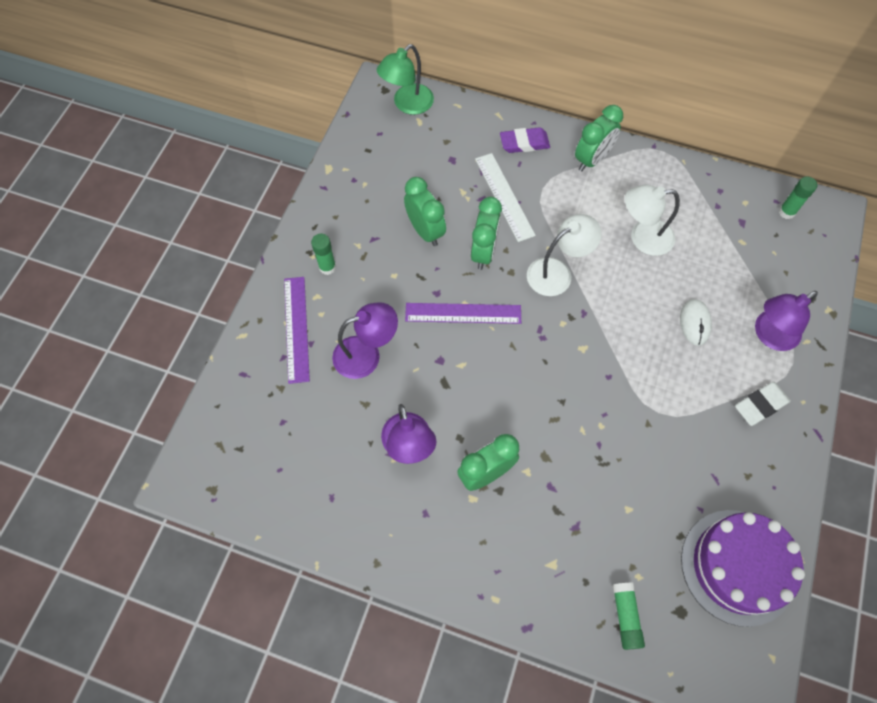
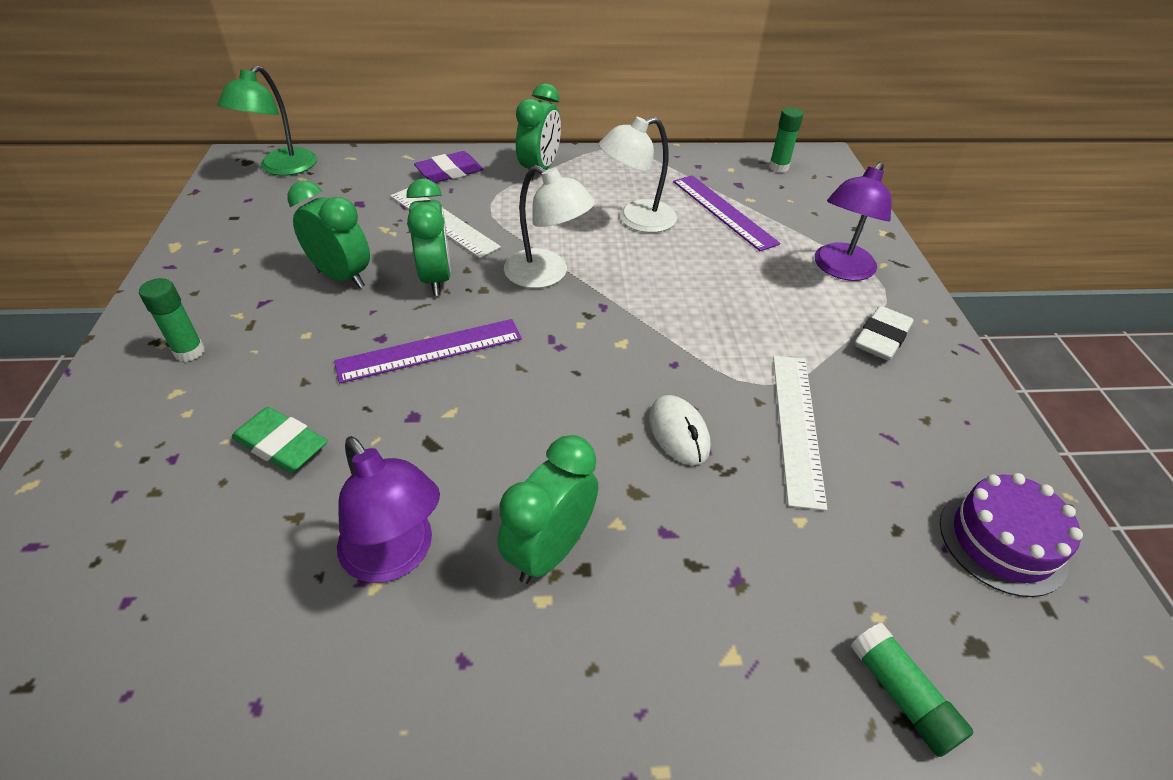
camera: 25 degrees left, 20 degrees down
purple ruler [284,277,310,384] -> purple ruler moved to [673,175,781,251]
purple lamp [332,302,398,379] -> green eraser [232,407,328,473]
white lamp [527,214,602,296] -> white lamp turned 90 degrees clockwise [504,165,595,288]
white mouse [680,299,712,346] -> white mouse moved to [649,395,711,465]
purple cake [681,510,805,627] -> purple cake [940,473,1083,597], size x0.63
none -> white ruler [773,356,827,511]

